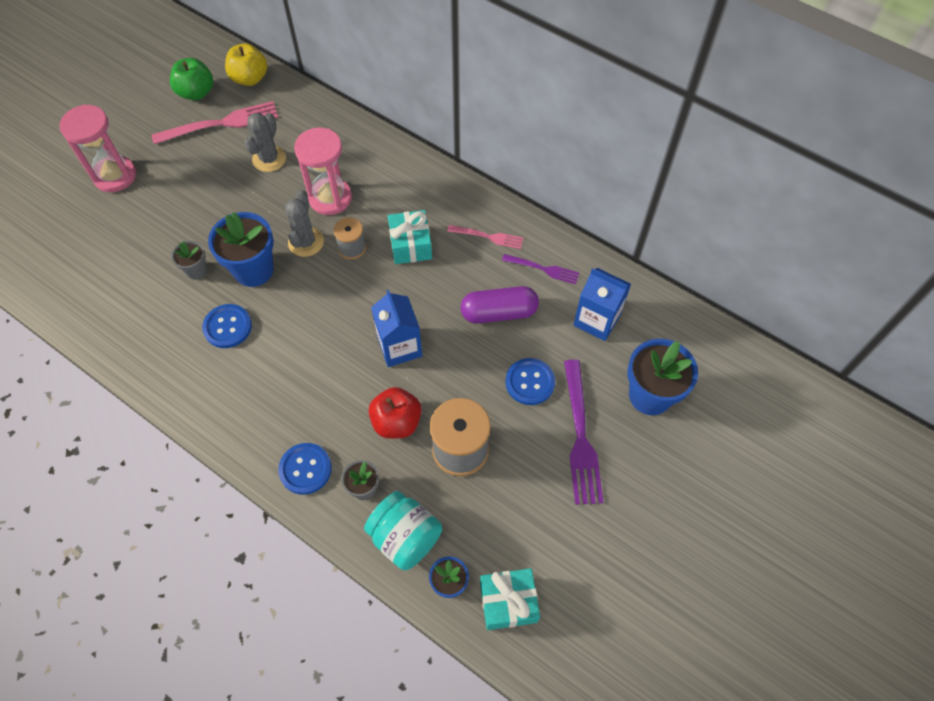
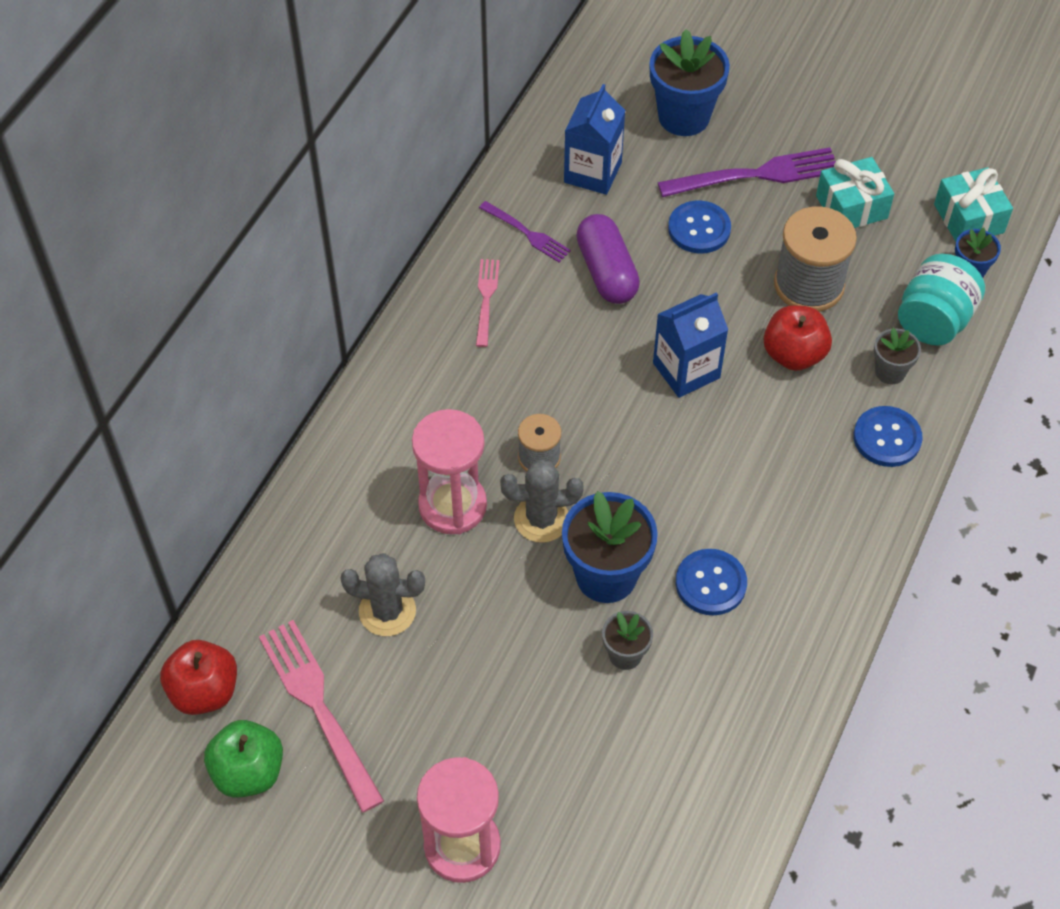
camera: 100 degrees left, 5 degrees down
yellow apple [225,43,267,86] -> red apple [160,640,237,715]
turquoise gift [388,210,432,264] -> turquoise gift moved to [816,157,894,228]
purple fork [502,254,579,284] -> purple fork turned 120 degrees clockwise [479,201,571,263]

